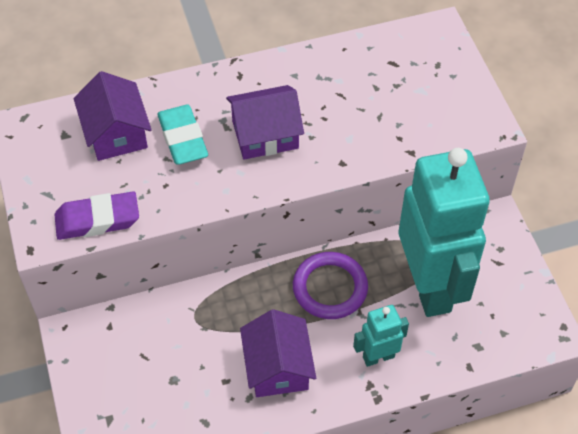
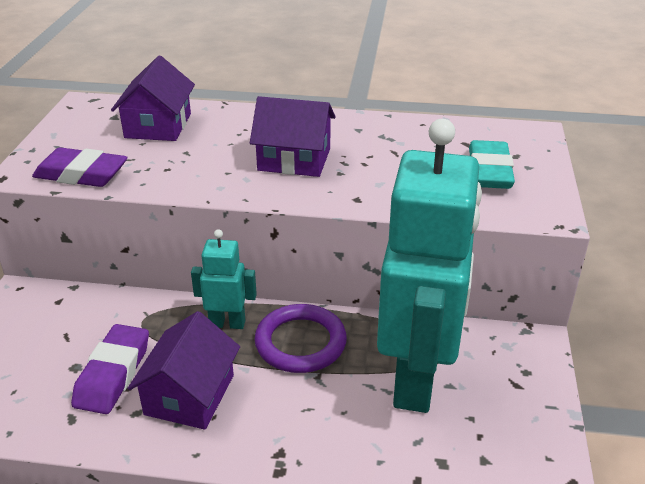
camera: 25 degrees right, 20 degrees down
turquoise eraser [157,105,208,165] -> turquoise eraser moved to [469,140,515,189]
turquoise robot [353,305,409,367] -> turquoise robot moved to [191,229,257,329]
none -> purple eraser [71,324,149,414]

